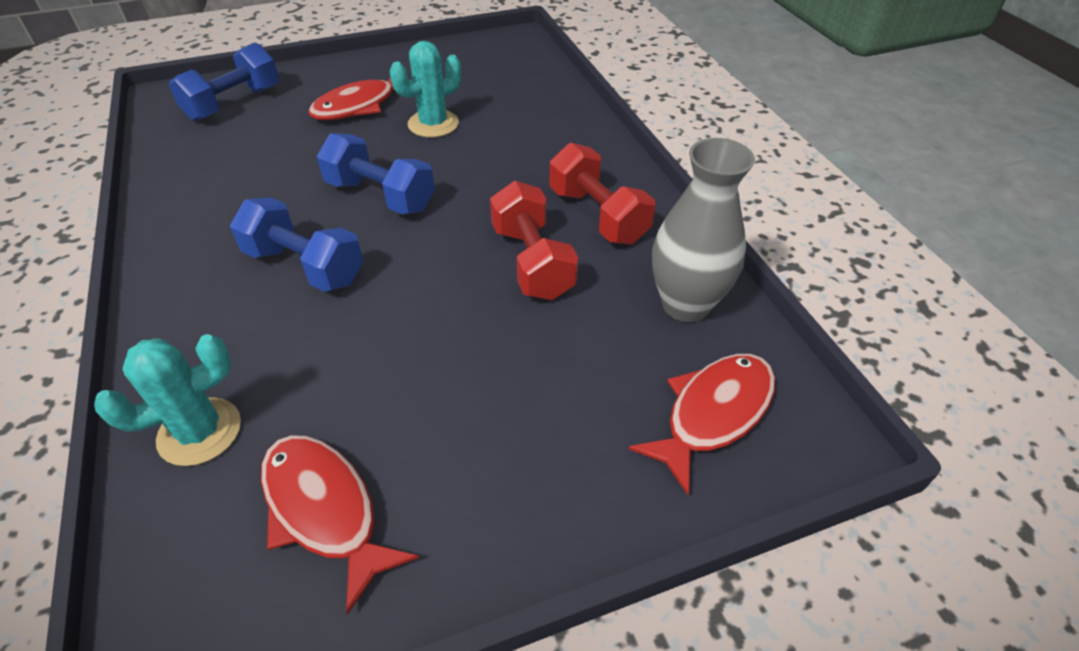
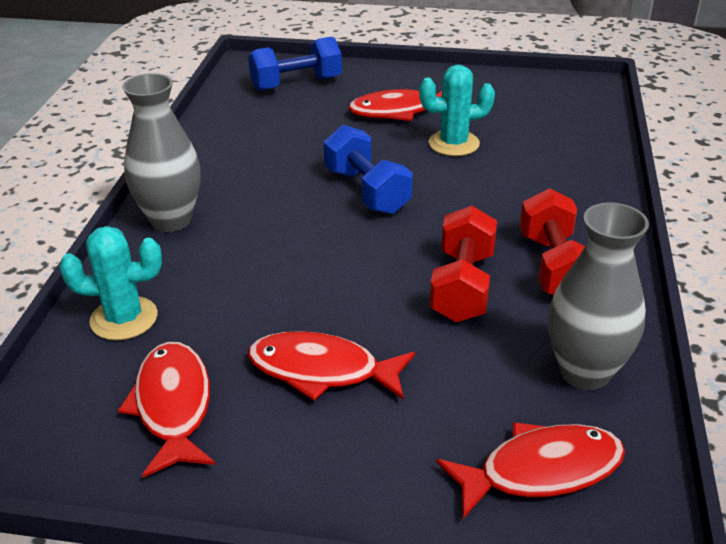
camera: 30 degrees right, 10 degrees down
blue dumbbell [230,198,363,292] -> none
none -> grey vase [122,73,201,232]
none -> red fish [248,331,415,401]

